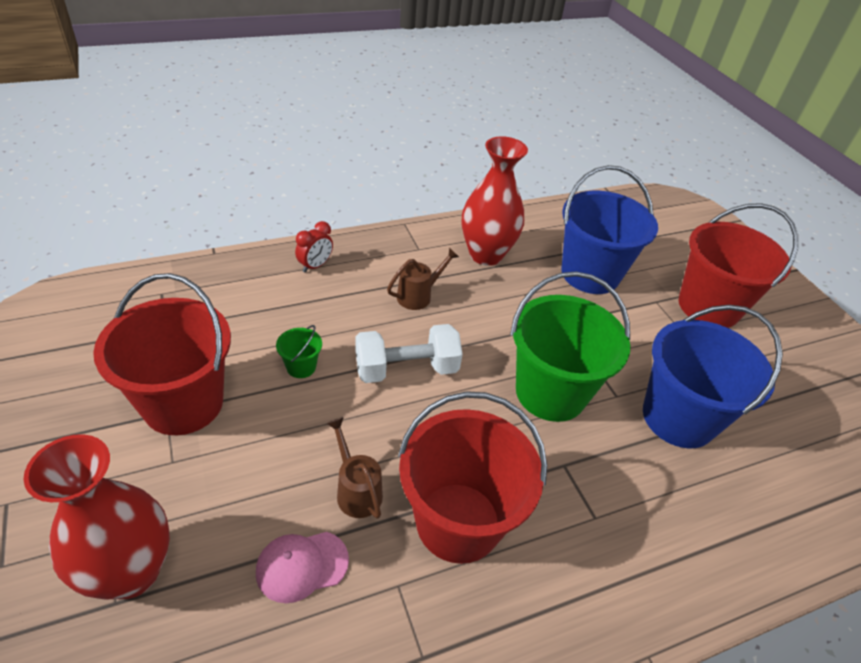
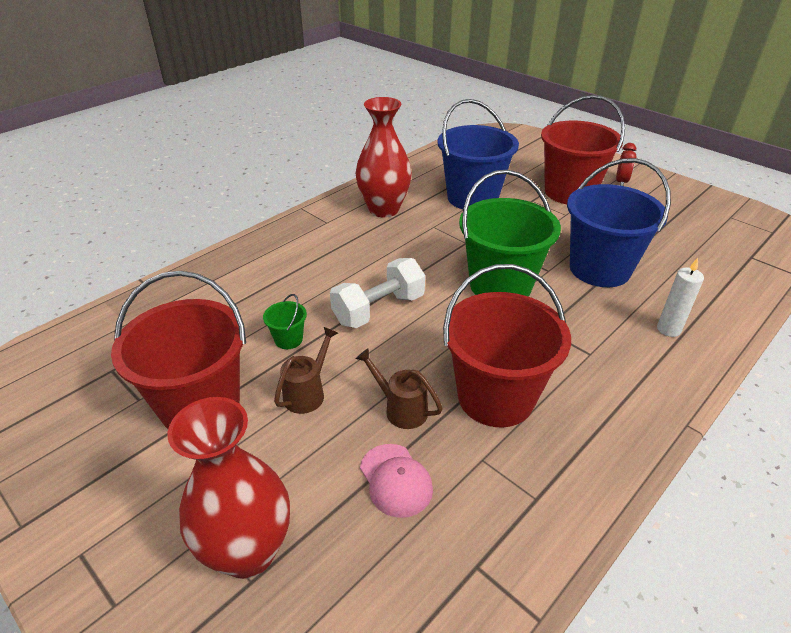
camera: 20 degrees left, 5 degrees down
pink cap [256,532,349,603] -> pink cap turned 75 degrees counterclockwise [360,444,433,518]
red clock [295,221,333,273] -> red clock moved to [616,143,636,186]
brown watering can [387,248,459,310] -> brown watering can moved to [274,327,338,414]
none -> white candle [657,258,704,337]

